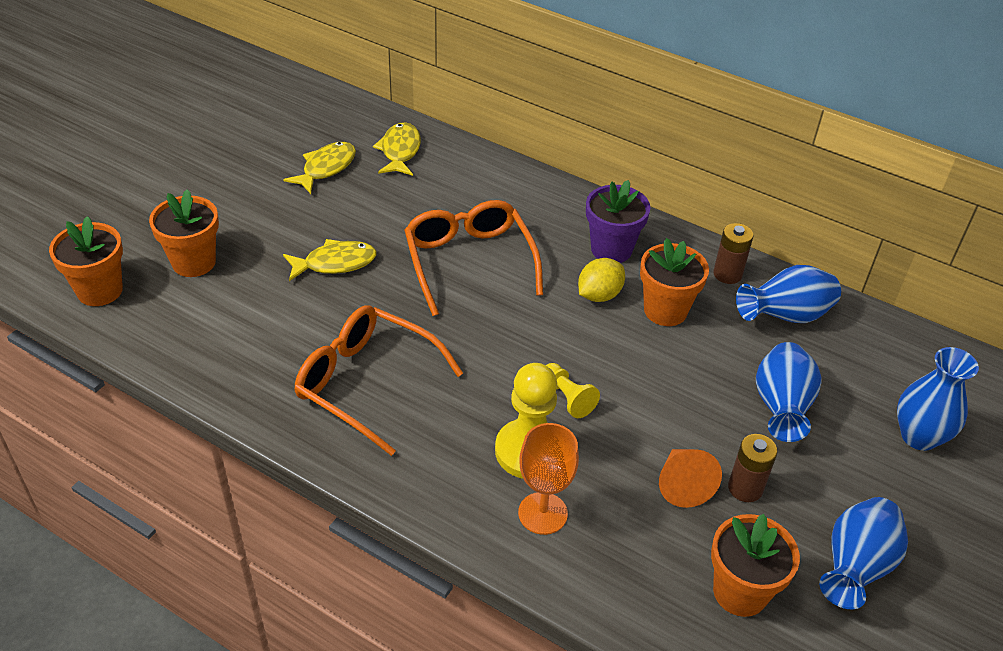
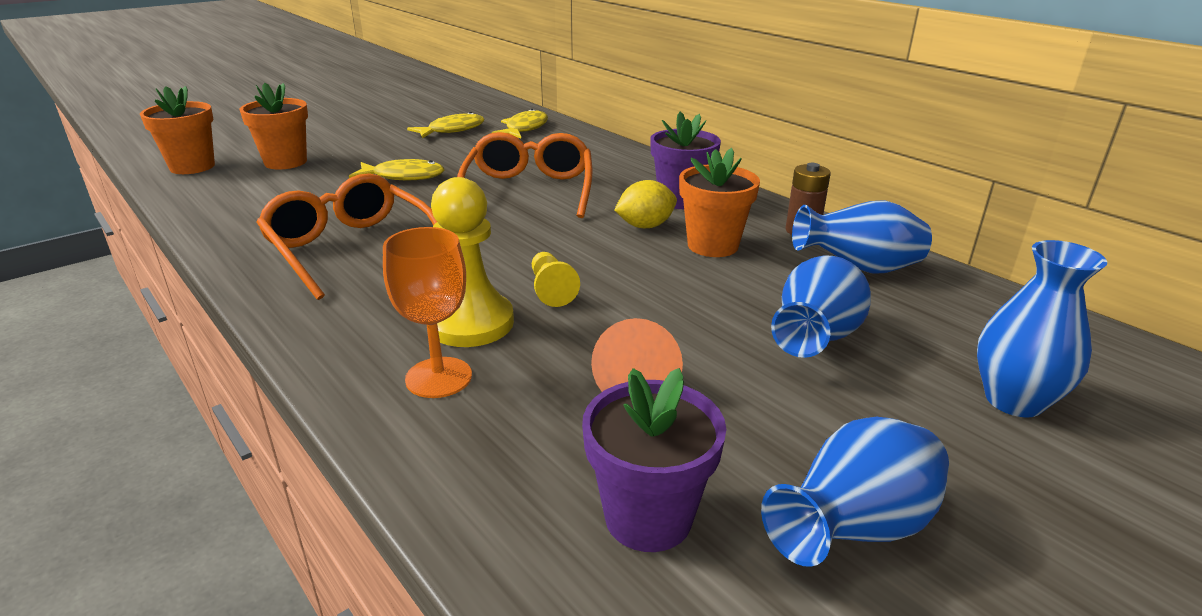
camera: 20 degrees right, 15 degrees down
orange flower pot [711,514,800,617] -> purple flower pot [582,368,726,552]
brown battery [728,434,777,502] -> none

